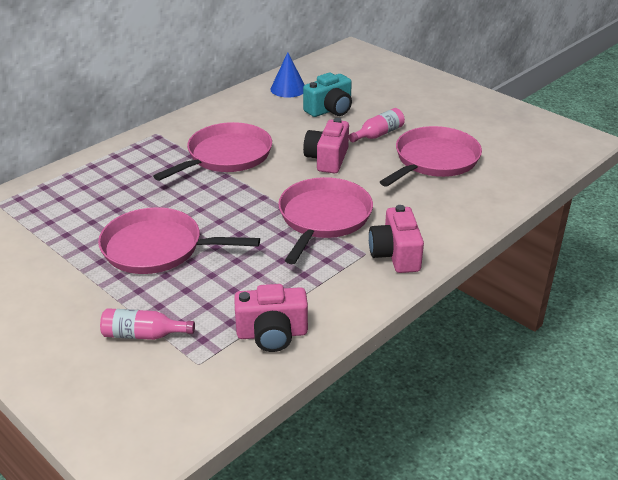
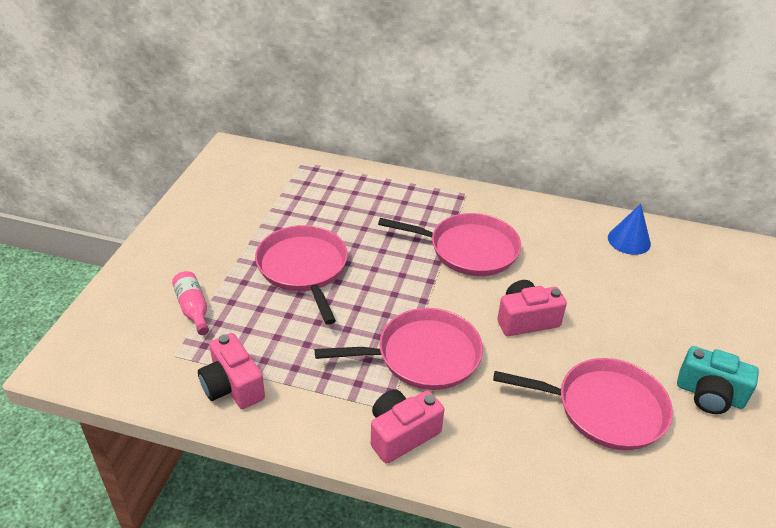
camera: 60 degrees right, 5 degrees up
turquoise camera [303,73,352,117] -> turquoise camera moved to [677,346,759,414]
pink bottle [349,108,405,142] -> none

